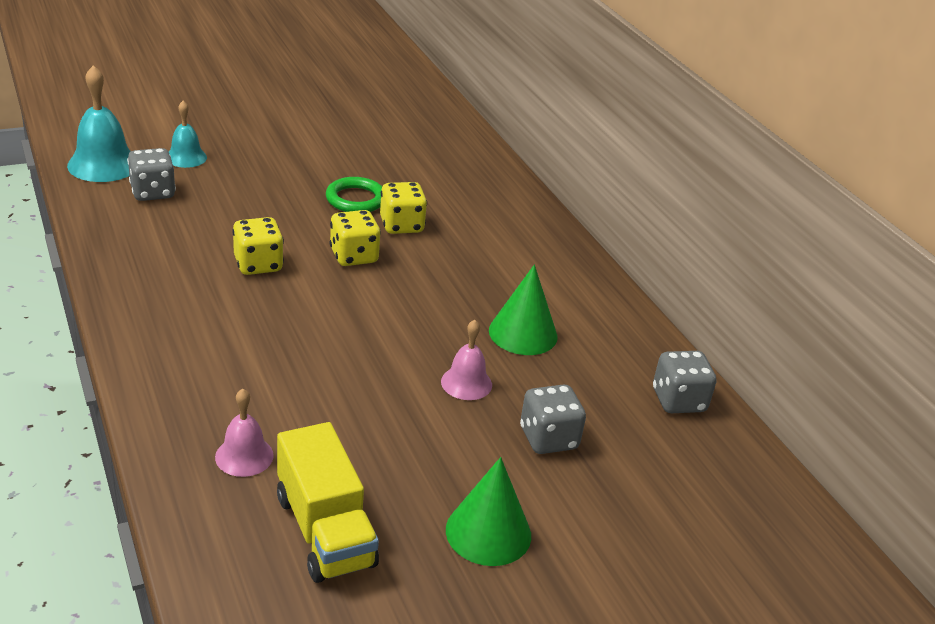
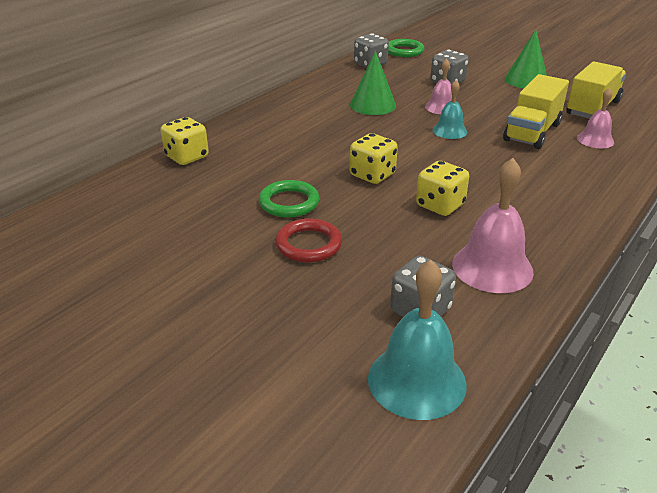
camera: 115 degrees left, 0 degrees up
turquoise bell [169,101,207,168] -> turquoise bell moved to [432,80,467,139]
yellow dice [380,182,427,234] -> yellow dice moved to [160,117,209,165]
none -> red ring [275,219,342,262]
none -> green ring [388,39,424,57]
none -> pink bell [452,158,534,293]
none -> yellow truck [503,74,569,149]

